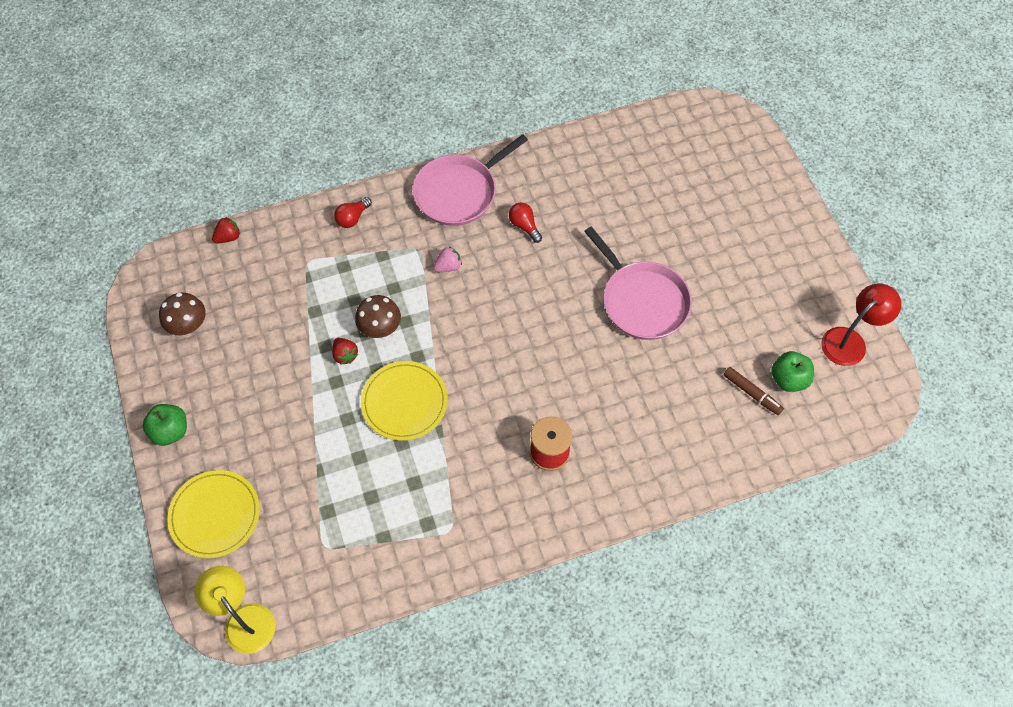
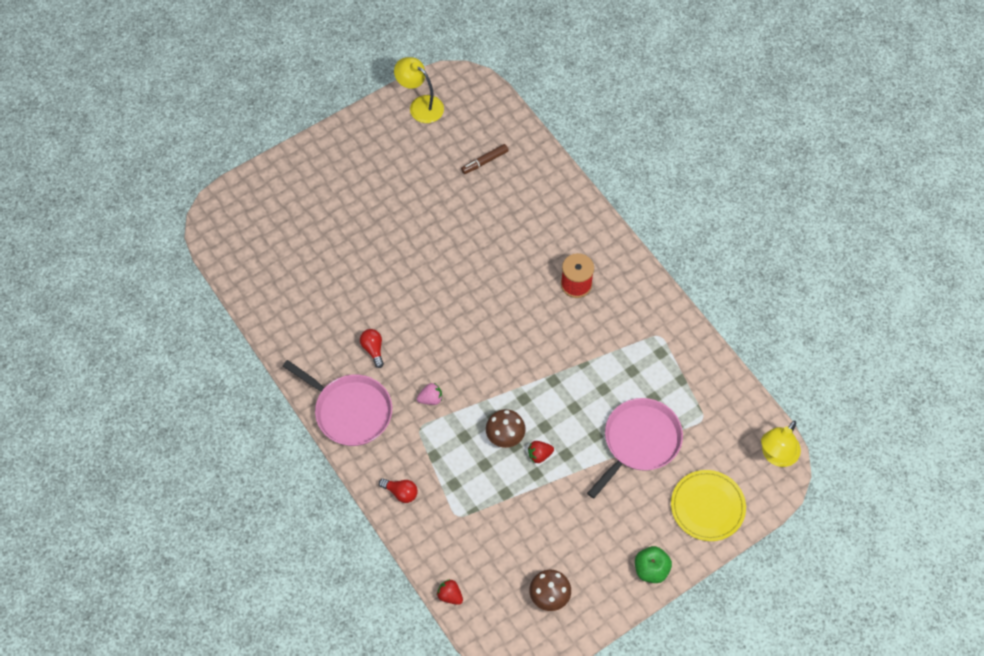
camera: 105 degrees left, 0 degrees up
red strawberry [332,338,358,365] -> red strawberry turned 150 degrees counterclockwise [528,441,554,463]
yellow plate [361,361,448,441] -> none
pink strawberry [433,247,462,272] -> pink strawberry turned 120 degrees clockwise [417,383,442,405]
red light bulb [509,203,542,243] -> red light bulb turned 120 degrees clockwise [360,329,384,368]
pink pan [584,227,692,340] -> pink pan moved to [587,398,683,499]
brown marker [724,367,784,415] -> brown marker turned 150 degrees counterclockwise [461,144,509,174]
green apple [771,351,814,392] -> none
red lamp [821,284,901,366] -> yellow lamp [394,57,444,123]

